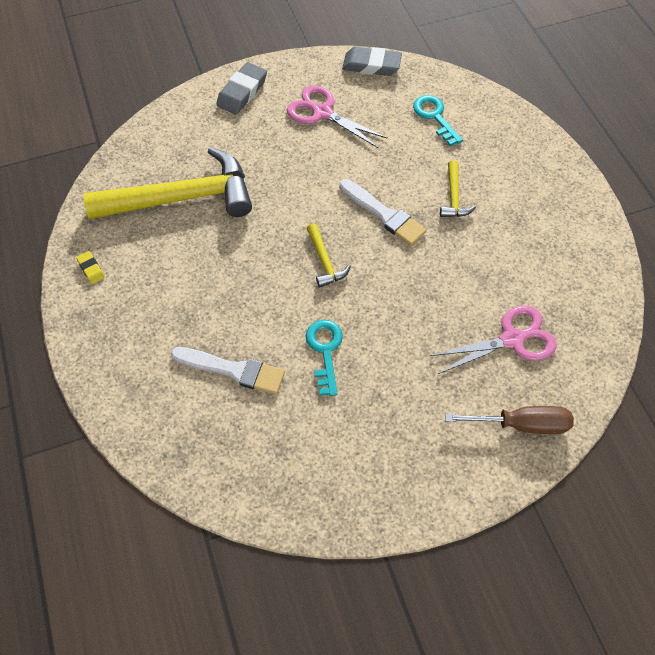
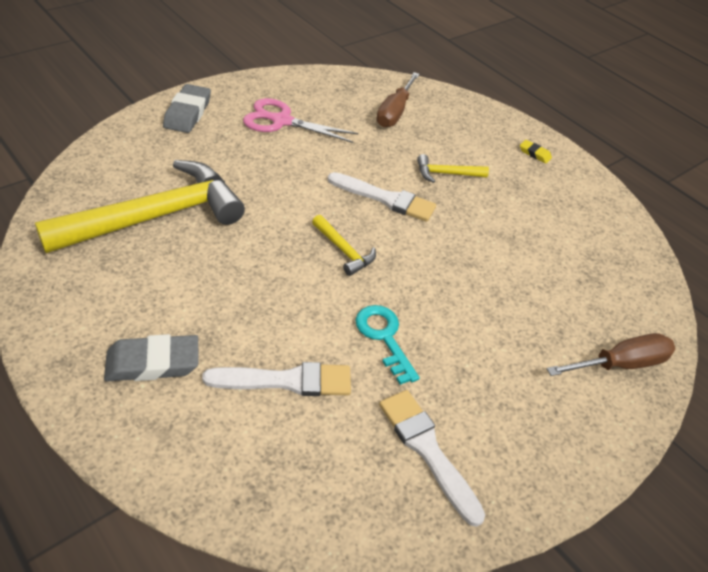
camera: 25 degrees left, 15 degrees down
yellow eraser [76,251,105,284] -> yellow eraser moved to [520,140,552,163]
grey eraser [342,47,402,76] -> grey eraser moved to [104,334,199,381]
turquoise key [413,95,463,146] -> brown screwdriver [376,72,420,128]
pink scissors [430,306,557,374] -> none
yellow hammer [440,160,476,217] -> yellow hammer turned 105 degrees clockwise [417,154,489,183]
none -> white brush [379,390,485,527]

